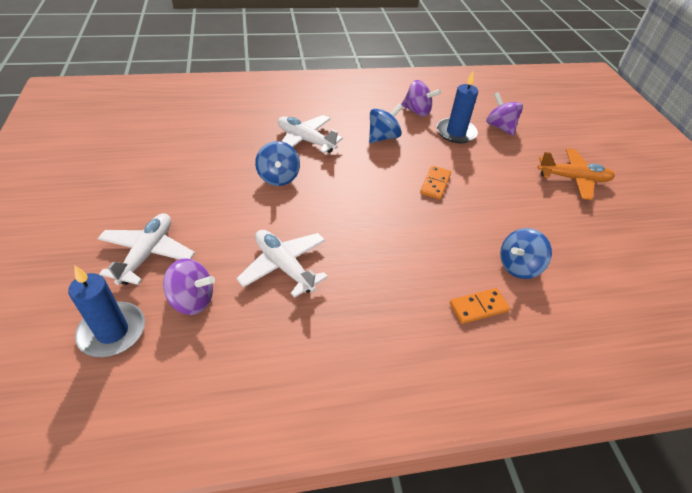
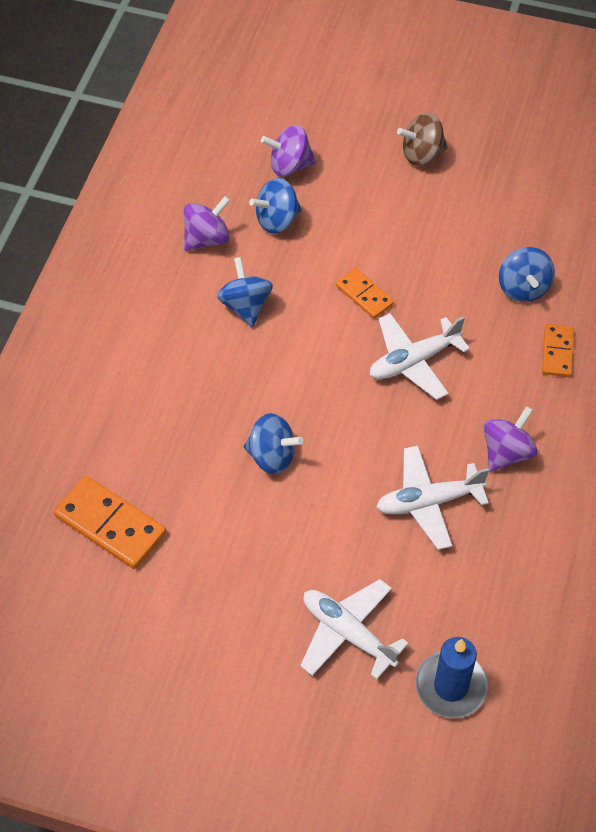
camera: 60 degrees left, 10 degrees up
purple spinning top [163,258,215,315] -> purple spinning top moved to [484,406,538,472]
white plane [278,115,343,153] -> white plane moved to [370,313,470,400]
blue candle [437,72,478,143] -> blue spinning top [249,178,302,233]
orange plane [538,149,615,200] -> brown spinning top [397,113,448,166]
none -> orange domino [54,476,166,569]

